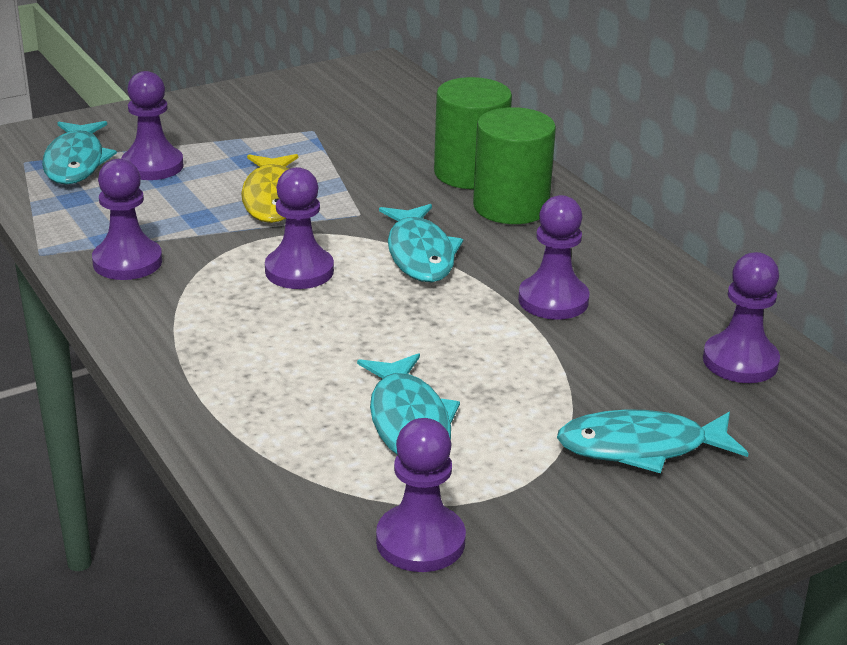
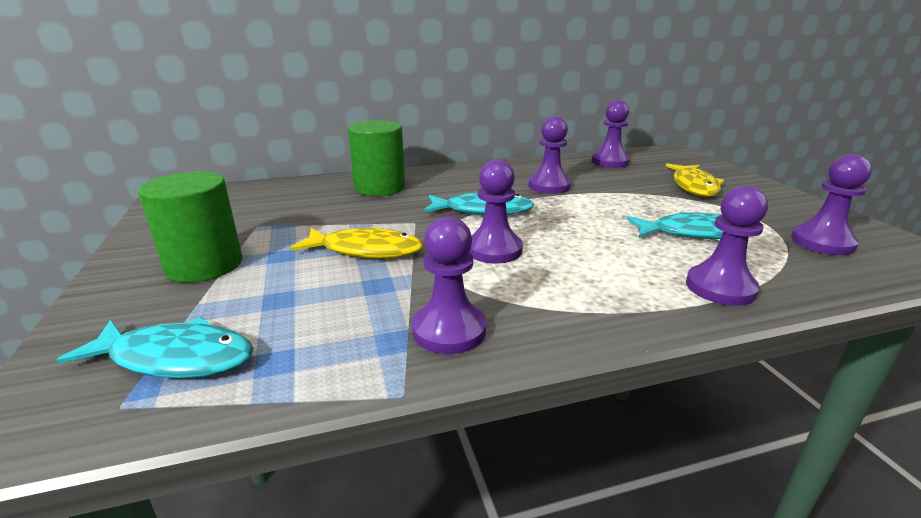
camera: 75 degrees left, 5 degrees down
purple pawn [121,71,184,180] -> purple pawn moved to [686,186,768,306]
green cylinder [473,107,556,224] -> green cylinder moved to [138,171,242,282]
turquoise fish [557,409,749,473] -> yellow fish [666,163,724,197]

